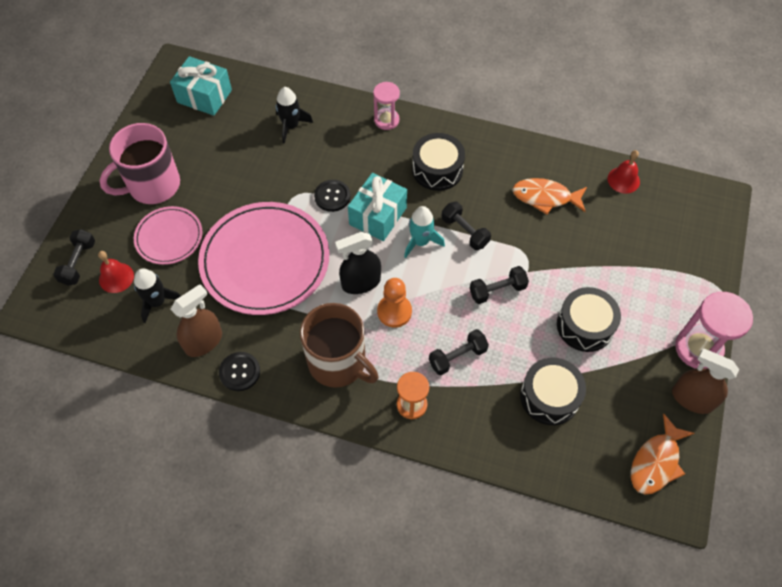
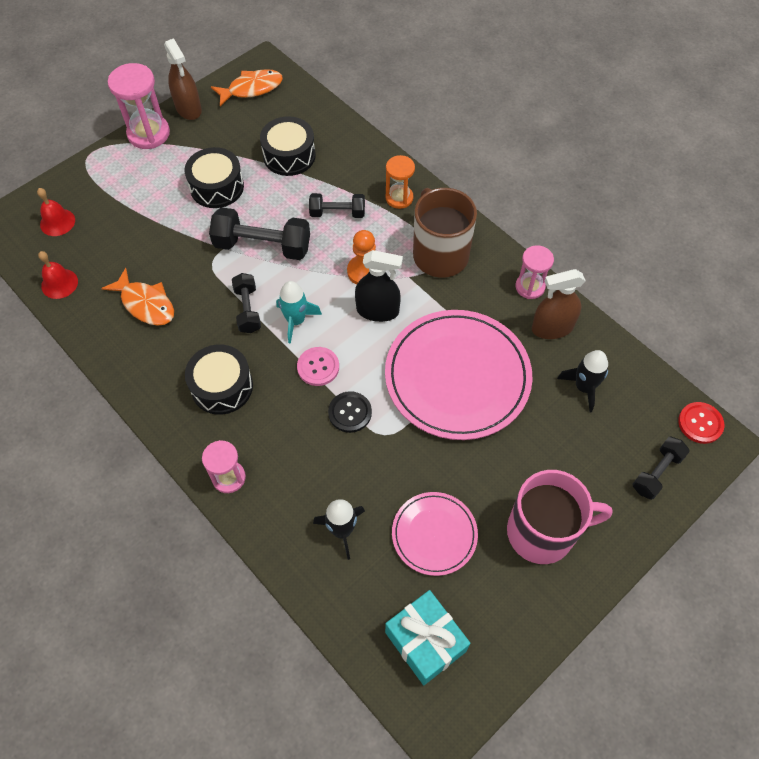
camera: 150 degrees left, 0 degrees up
red bell [98,251,134,293] -> red bell moved to [37,188,75,236]
pink plate [134,206,203,265] -> pink plate moved to [392,492,478,576]
black button [219,352,260,391] -> pink hourglass [515,245,554,299]
turquoise gift [348,173,407,241] -> pink button [297,347,339,386]
black dumbbell [470,266,529,304] -> black dumbbell [209,207,310,260], size x1.67
none -> red button [678,402,724,444]

